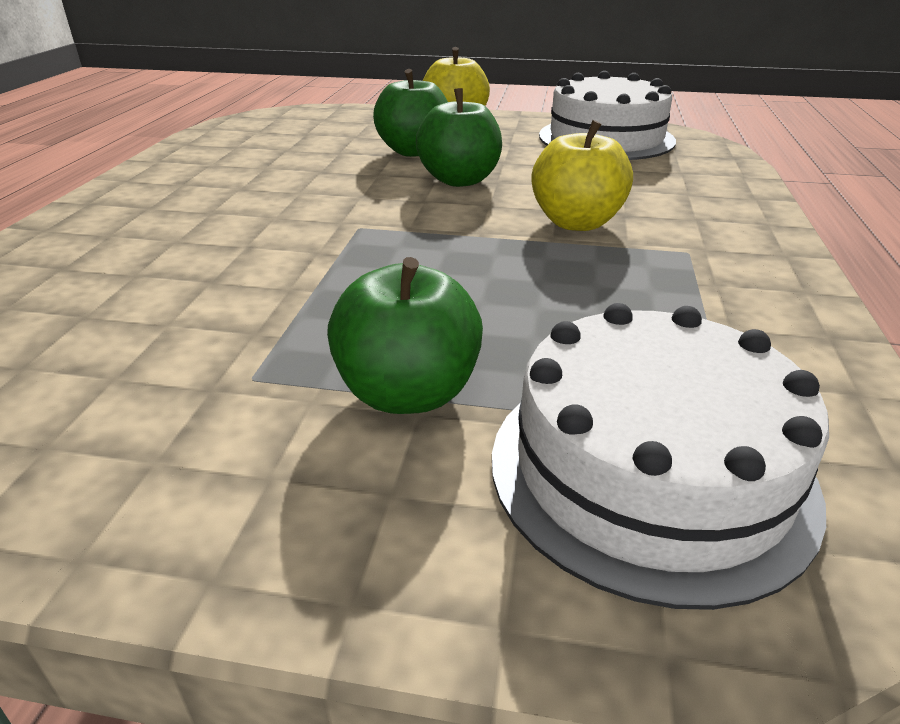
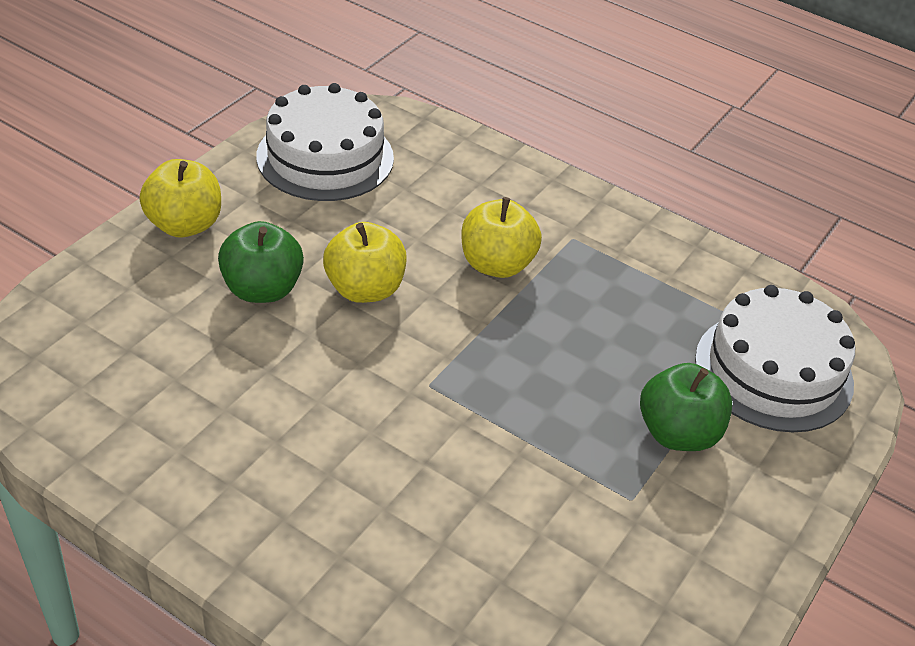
camera: 70 degrees left, 10 degrees up
green apple [416,88,502,187] -> yellow apple [323,222,407,303]

